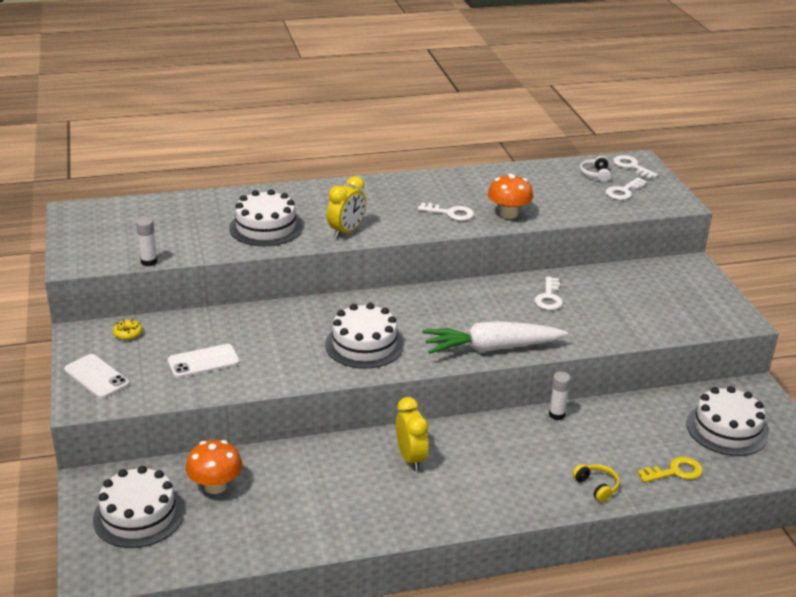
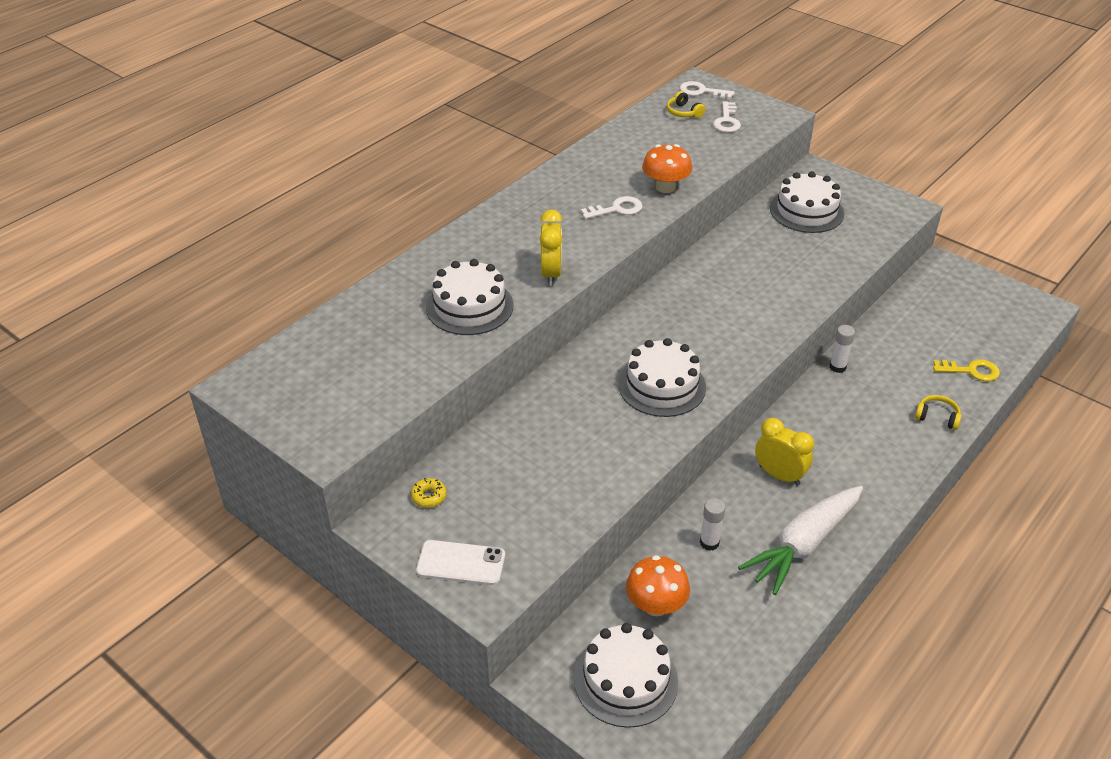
camera: 35 degrees left, 10 degrees up
white glue stick [136,217,157,266] -> white glue stick moved to [700,498,725,551]
white phone [168,344,240,378] -> none
white carrot [422,321,568,354] -> white carrot moved to [738,486,863,595]
white key [534,277,563,310] -> none
white headphones [580,156,611,182] -> yellow headphones [667,91,705,118]
yellow key [637,457,703,483] -> yellow key turned 60 degrees clockwise [933,359,1000,381]
white cake [686,386,768,456] -> white cake moved to [770,171,844,233]

